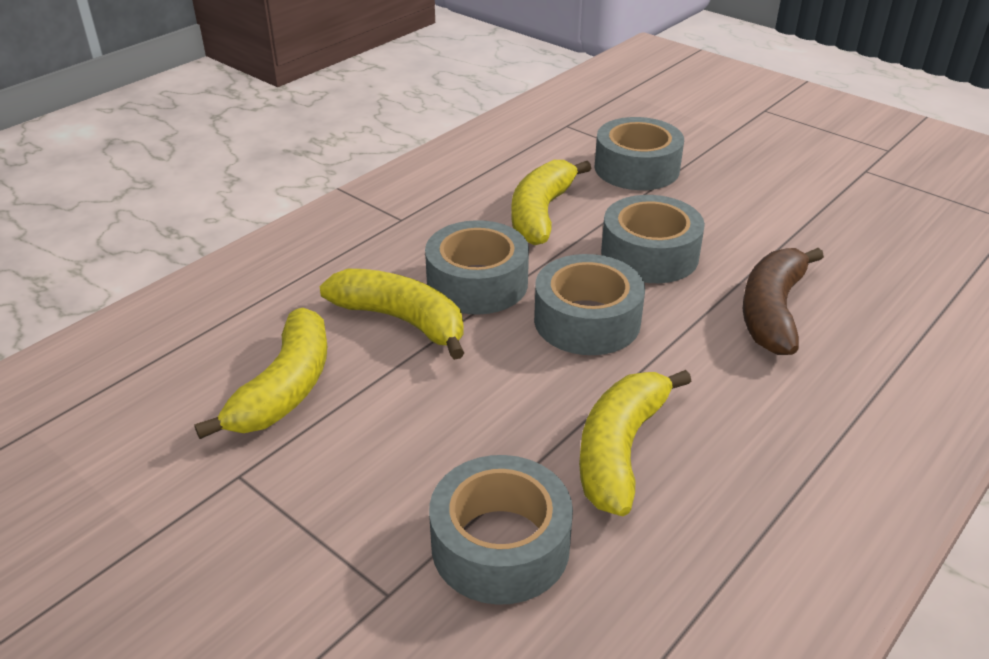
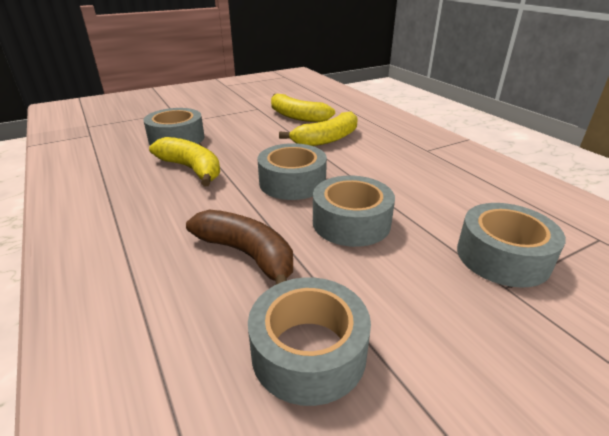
camera: 110 degrees right, 5 degrees down
grey tape [425,220,529,315] -> grey tape moved to [248,277,371,406]
yellow banana [511,160,591,245] -> none

